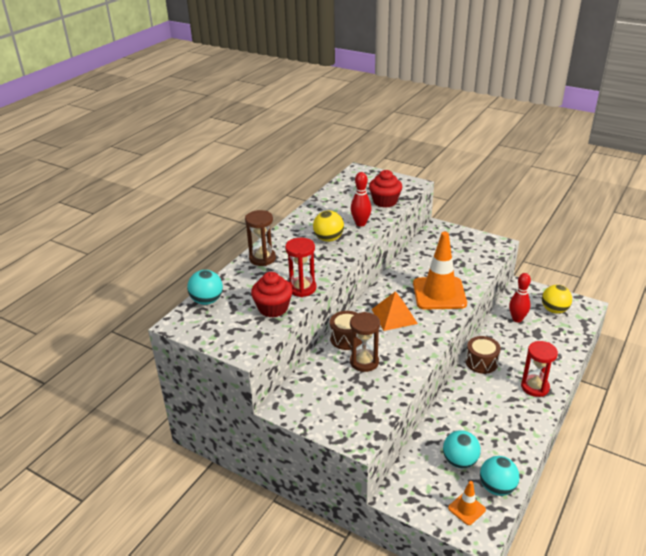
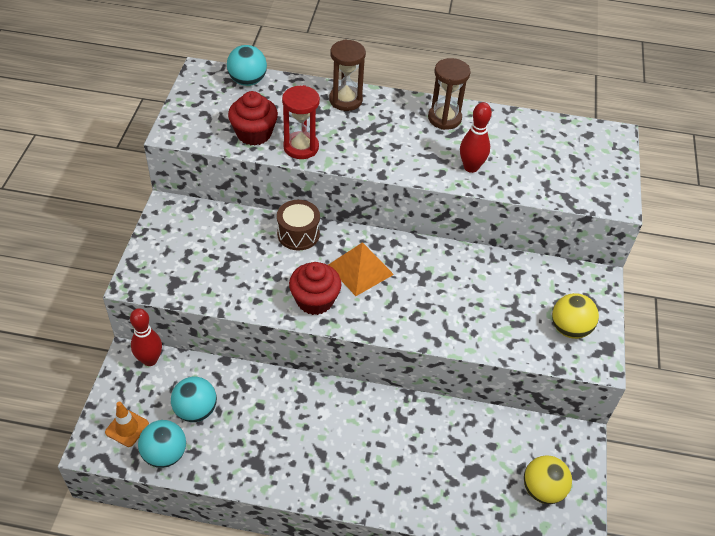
camera: 65 degrees right, 15 degrees up
yellow ball [313,211,344,242] -> yellow ball moved to [552,293,599,339]
brown hourglass [350,312,380,372] -> brown hourglass moved to [428,58,471,130]
red cupcake [369,170,402,208] -> red cupcake moved to [289,262,341,315]
orange traffic cone [413,232,467,309] -> none
brown drum [465,336,501,374] -> none
red bowling pin [509,273,531,322] -> red bowling pin moved to [130,308,162,366]
red hourglass [521,341,558,397] -> none

